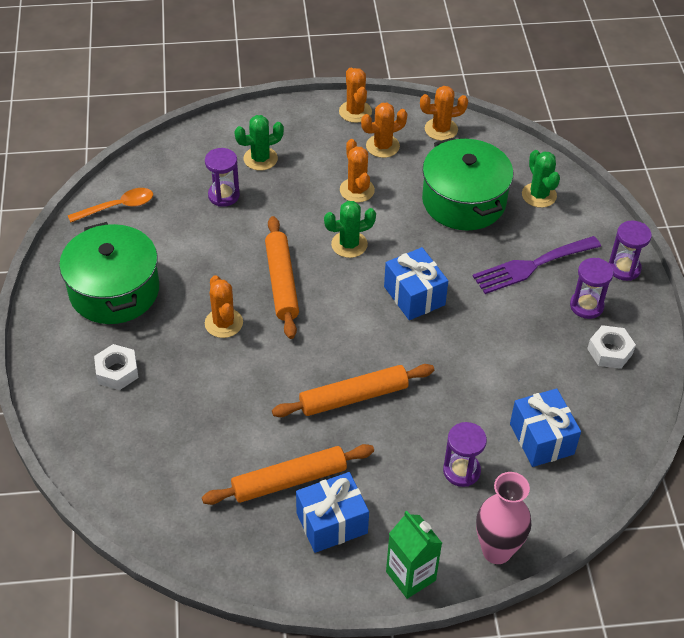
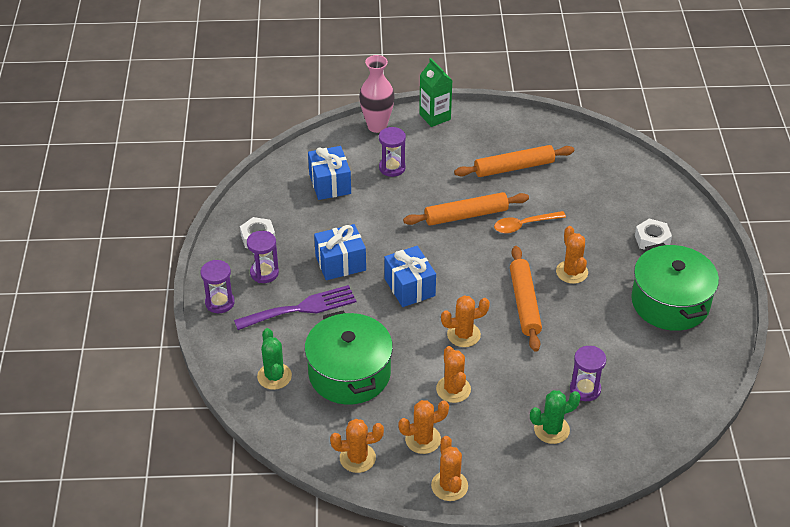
camera: 175 degrees left, 5 degrees down
orange spoon [68,188,153,223] -> orange spoon moved to [494,211,566,233]
blue gift [296,472,369,553] -> blue gift moved to [314,224,366,280]
green cactus [324,201,376,258] -> orange cactus [441,296,490,347]

